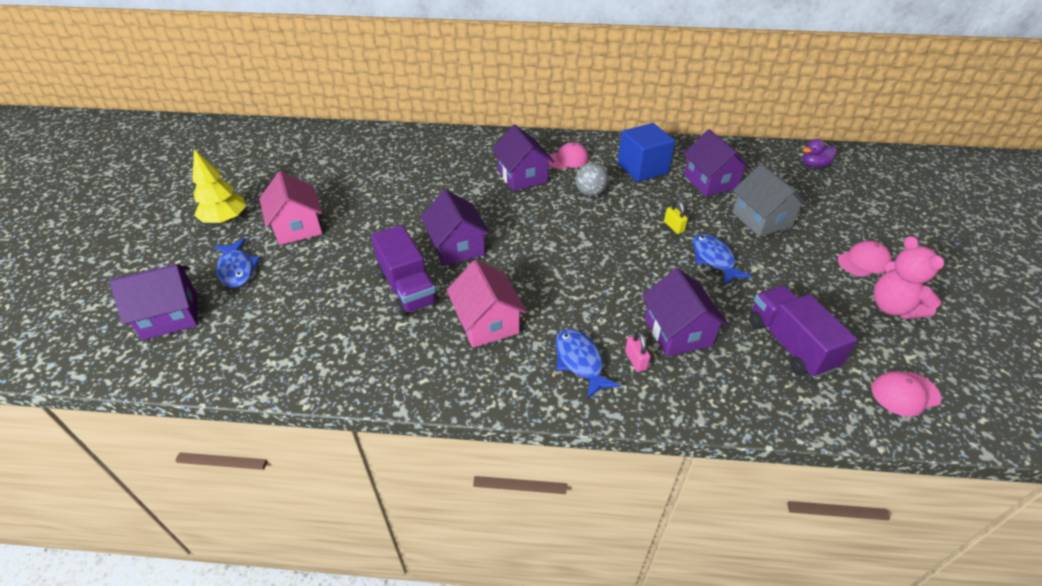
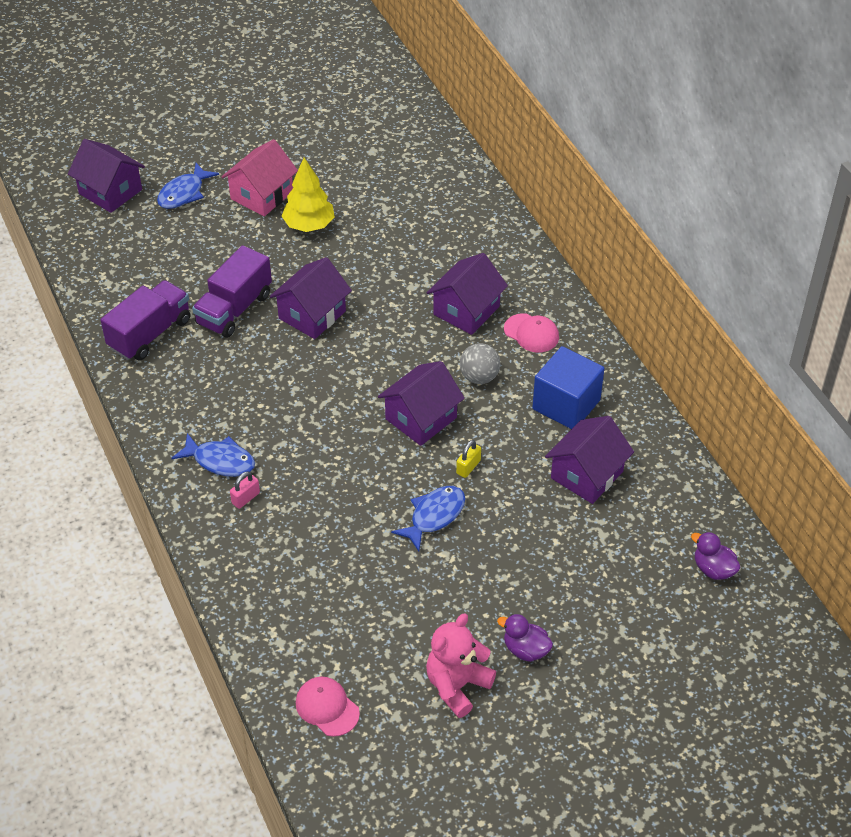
camera: 60 degrees right, 5 degrees up
yellow tree [192,149,246,224] -> yellow tree moved to [282,157,335,232]
pink house [446,260,527,348] -> none
blue fish [556,329,621,399] -> blue fish turned 75 degrees clockwise [172,433,255,477]
purple house [642,268,729,356] -> purple house moved to [378,361,465,446]
grey house [732,164,808,237] -> none
purple truck [749,286,858,378] -> purple truck moved to [101,280,190,361]
pink cap [838,241,892,277] -> purple duck [497,614,553,662]

